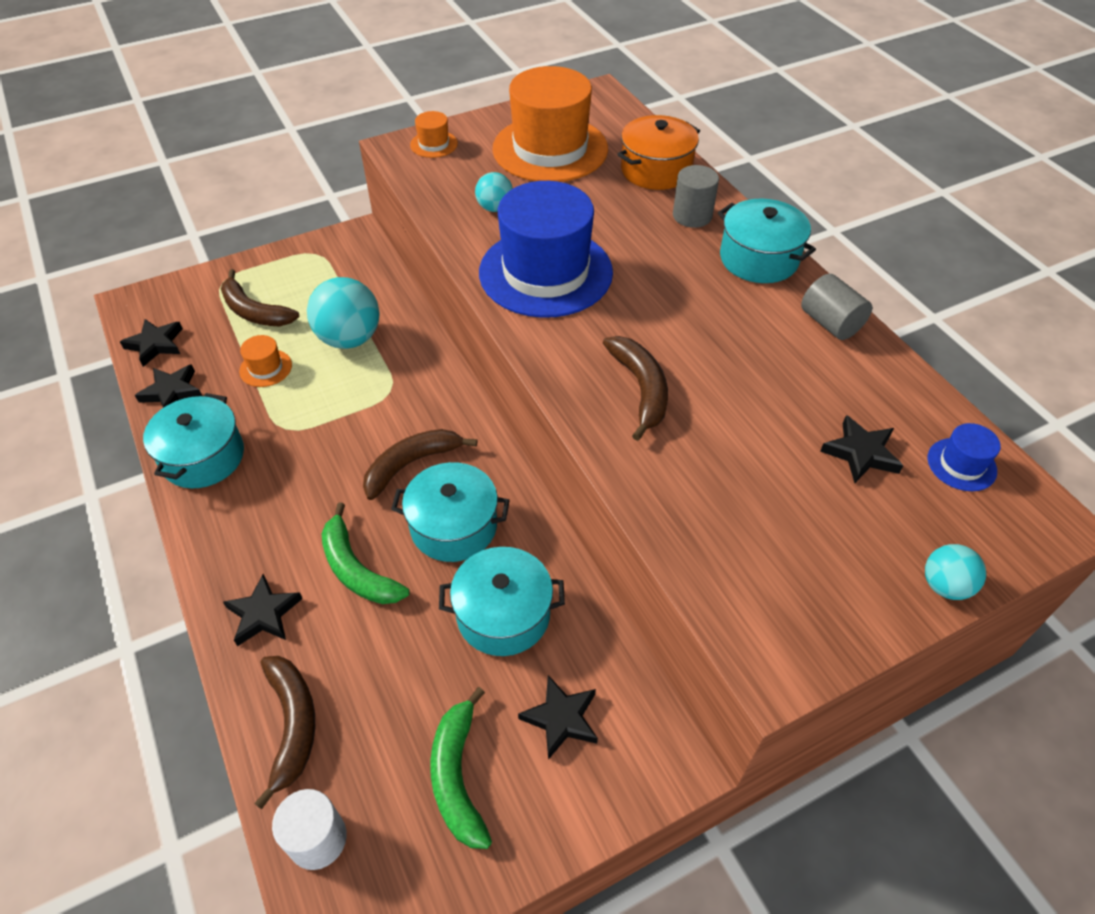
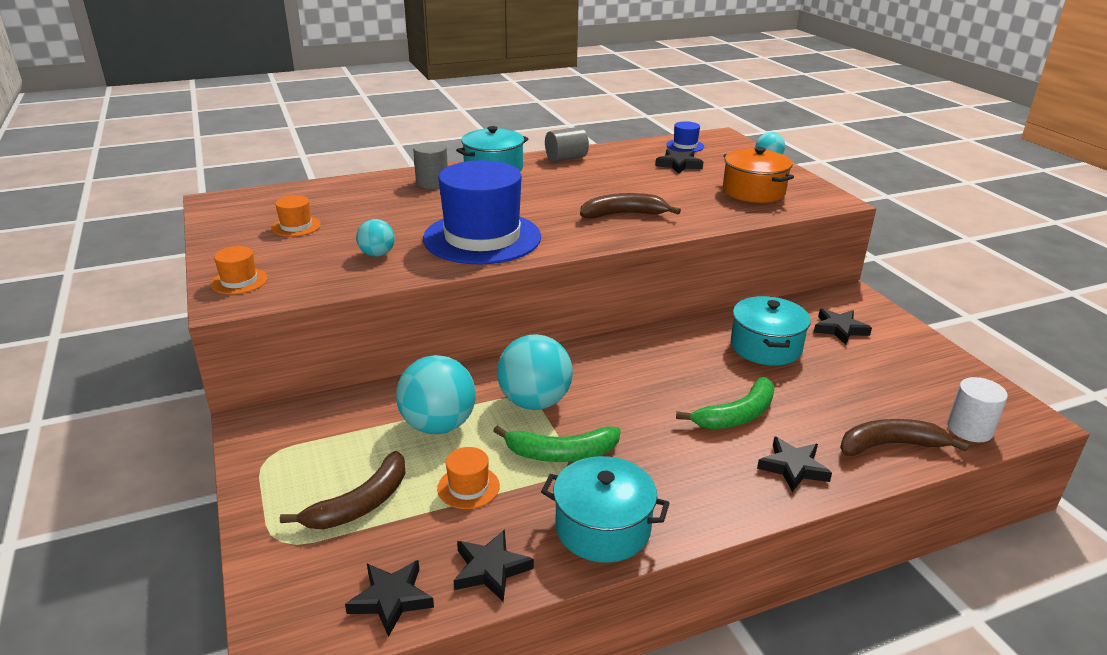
camera: 85 degrees left, 20 degrees down
brown banana [363,429,477,500] -> none
turquoise pot [391,462,510,562] -> none
green banana [430,687,492,849] -> green banana moved to [493,426,621,462]
orange hat [492,66,608,182] -> orange hat [272,195,321,237], size x0.41
orange pot [617,115,700,190] -> orange pot moved to [723,147,794,203]
none -> turquoise ball [497,334,573,410]

